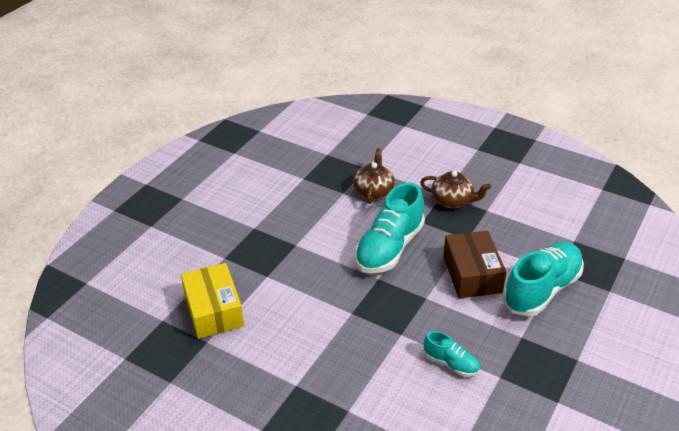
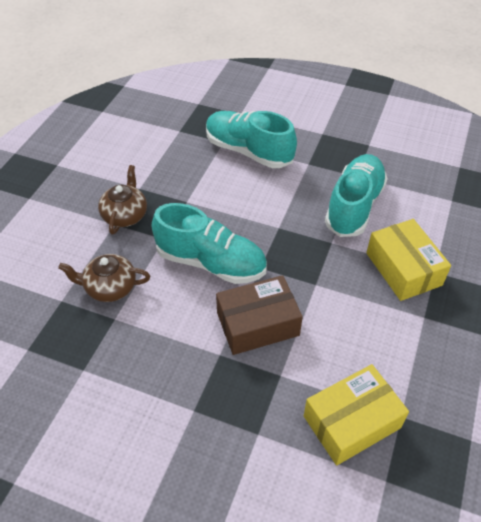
camera: 100 degrees left, 10 degrees up
turquoise shoe [424,331,480,377] -> turquoise shoe [325,154,388,237], size x2.00
brown box [443,231,506,298] -> brown box moved to [216,275,303,355]
none -> yellow box [366,219,451,301]

